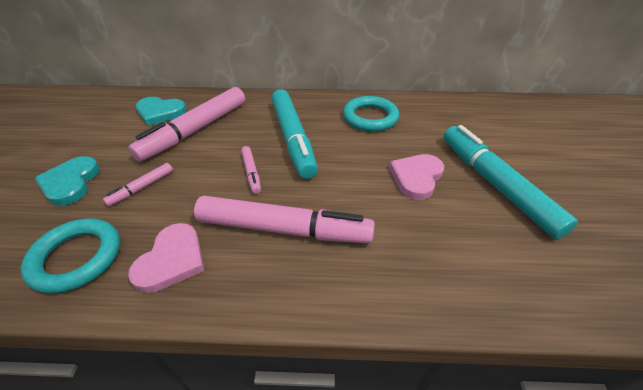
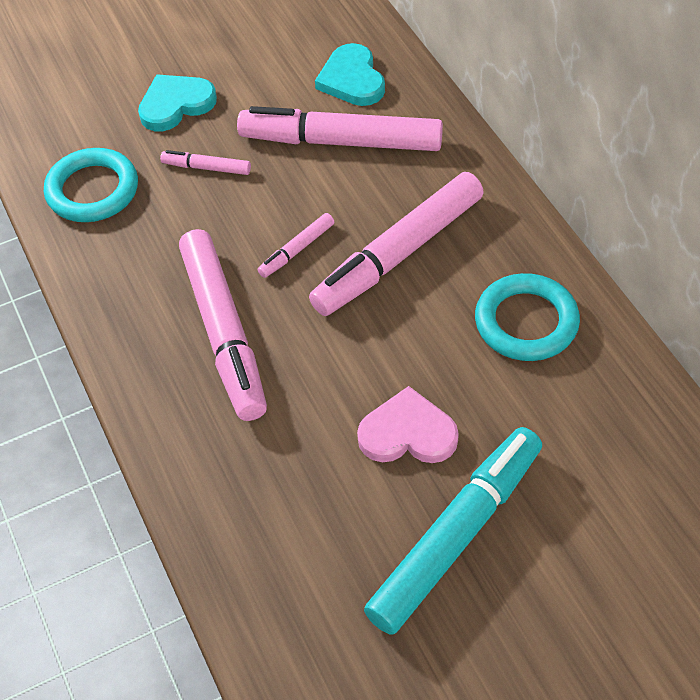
camera: 65 degrees right, 10 degrees up
pink heart [128,223,204,293] -> none
turquoise marker [272,89,318,179] -> pink marker [309,172,484,316]

